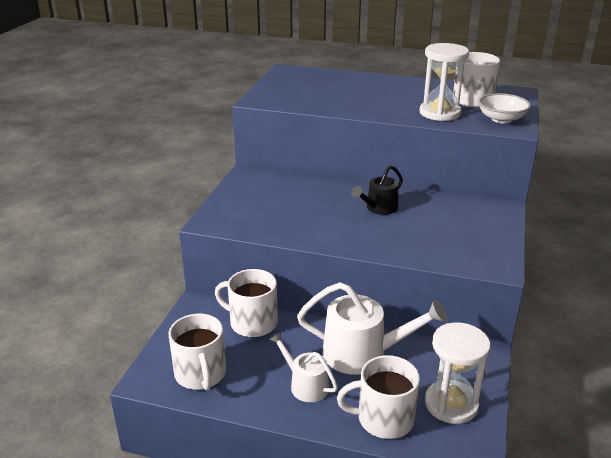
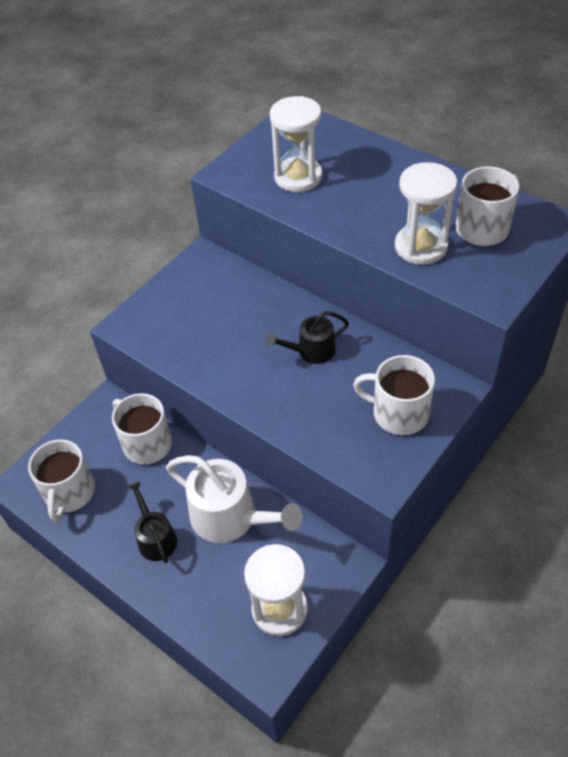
camera: 25 degrees right, 20 degrees up
white watering can [269,332,338,402] -> black watering can [127,481,177,563]
white mug [337,355,420,439] -> white mug moved to [353,355,435,435]
white bowl [478,93,531,124] -> none
none -> white hourglass [270,96,322,192]

